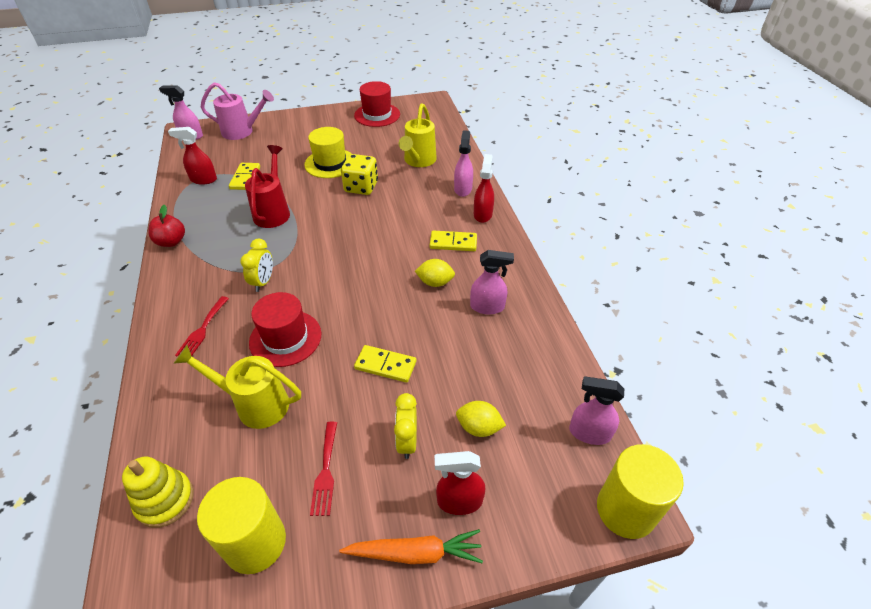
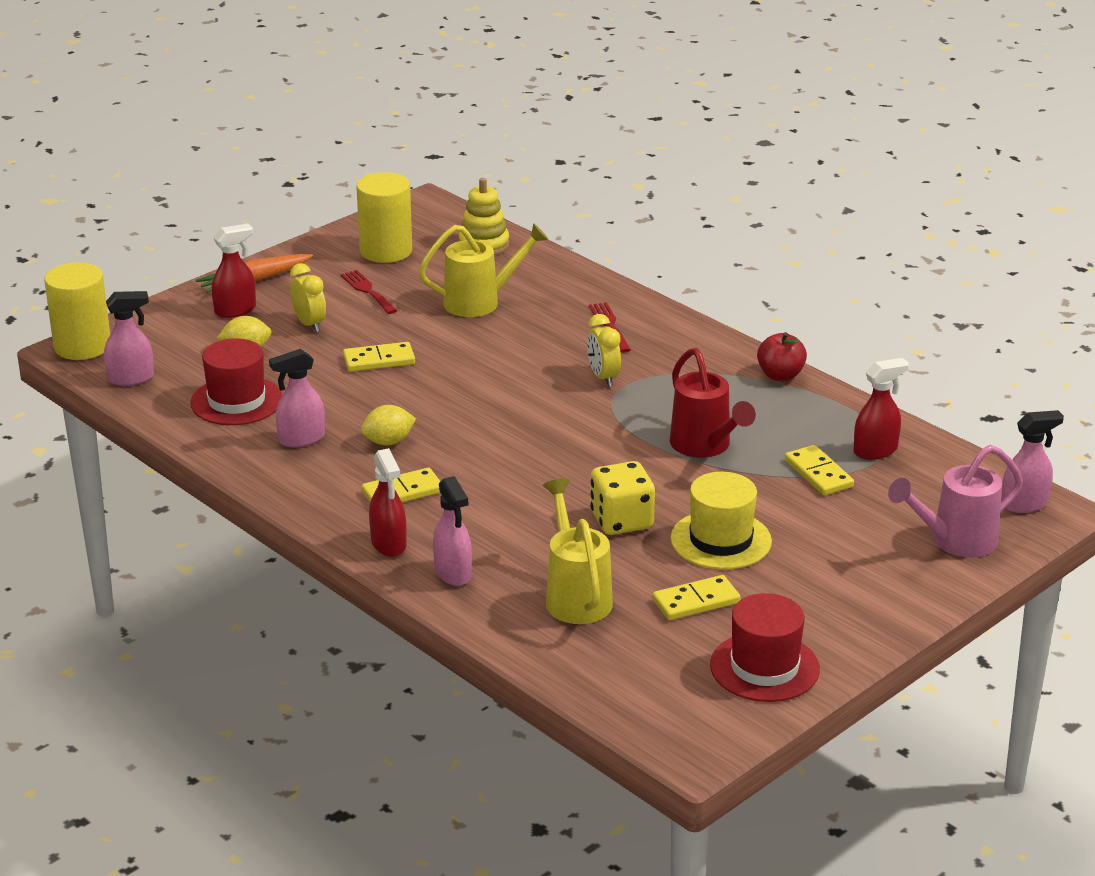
camera: 150 degrees right, 15 degrees down
red hat [249,292,321,367] -> red hat moved to [190,339,283,425]
none -> yellow domino [652,575,740,620]

